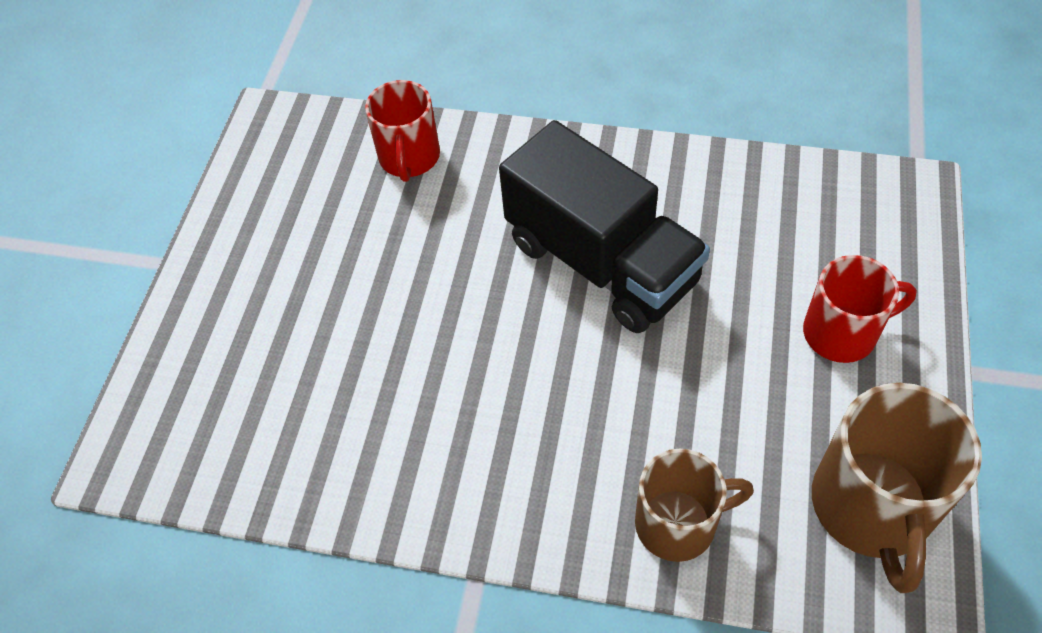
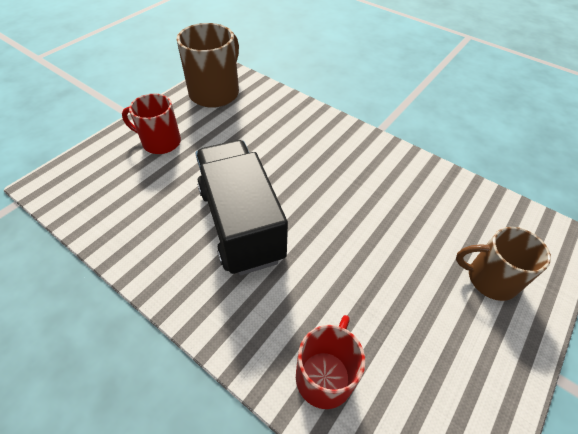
camera: 160 degrees left, 5 degrees down
brown mug [635,449,754,562] -> brown mug moved to [456,227,551,301]

